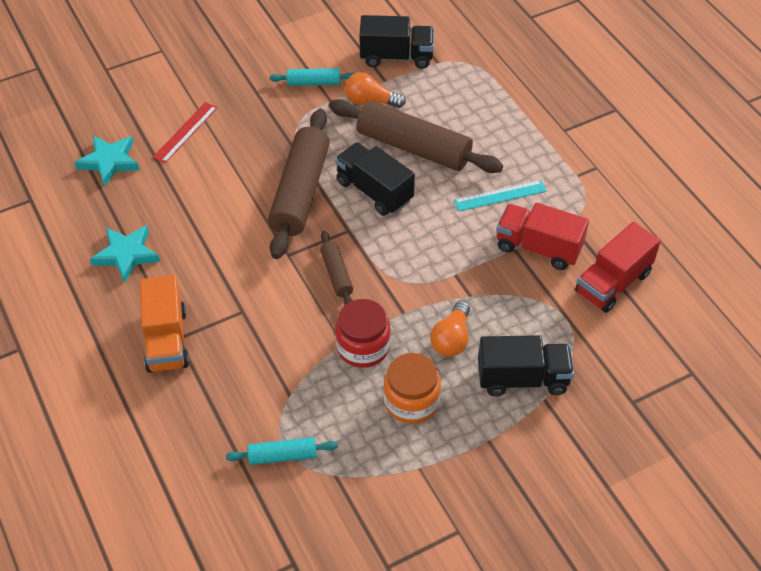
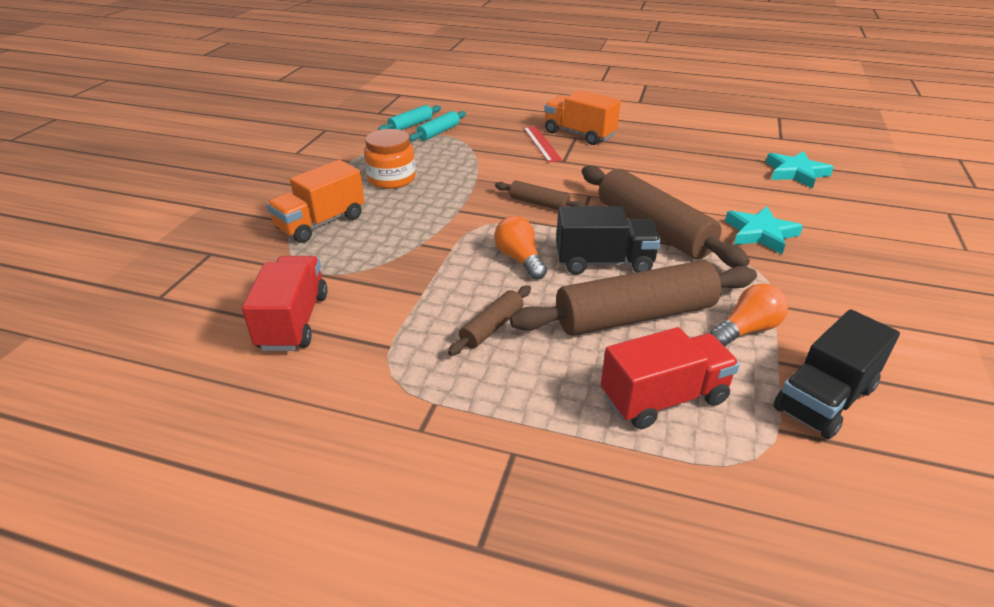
camera: 135 degrees right, 15 degrees down
turquoise star [90,225,160,283] -> turquoise star moved to [725,206,803,254]
red ruler [153,102,217,163] -> red ruler moved to [523,126,562,162]
turquoise rolling pin [269,68,355,86] -> turquoise rolling pin moved to [378,105,441,130]
red jar [335,299,391,368] -> none
orange light bulb [430,300,470,357] -> orange light bulb moved to [494,216,547,280]
turquoise ruler [454,180,547,211] -> brown rolling pin [448,285,531,356]
black truck [478,335,574,396] -> orange truck [267,160,365,243]
red truck [496,203,589,270] -> red truck moved to [601,327,740,429]

